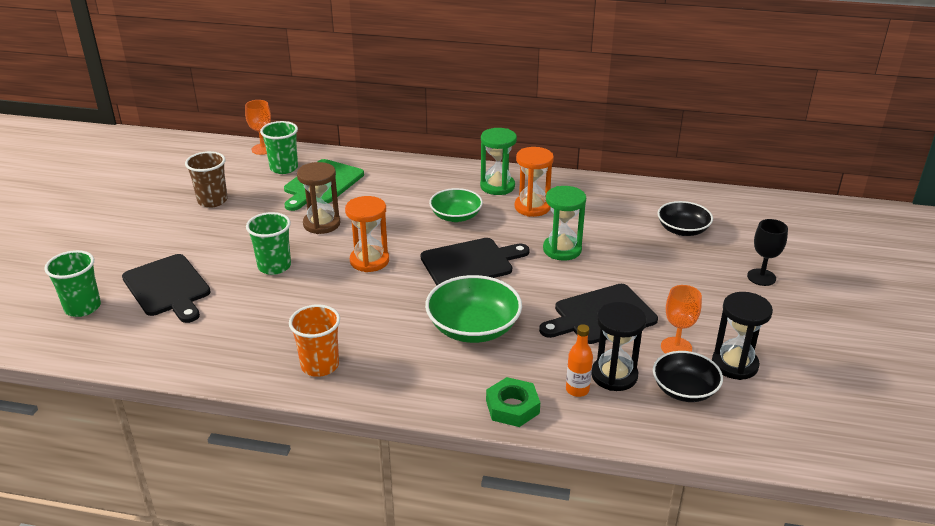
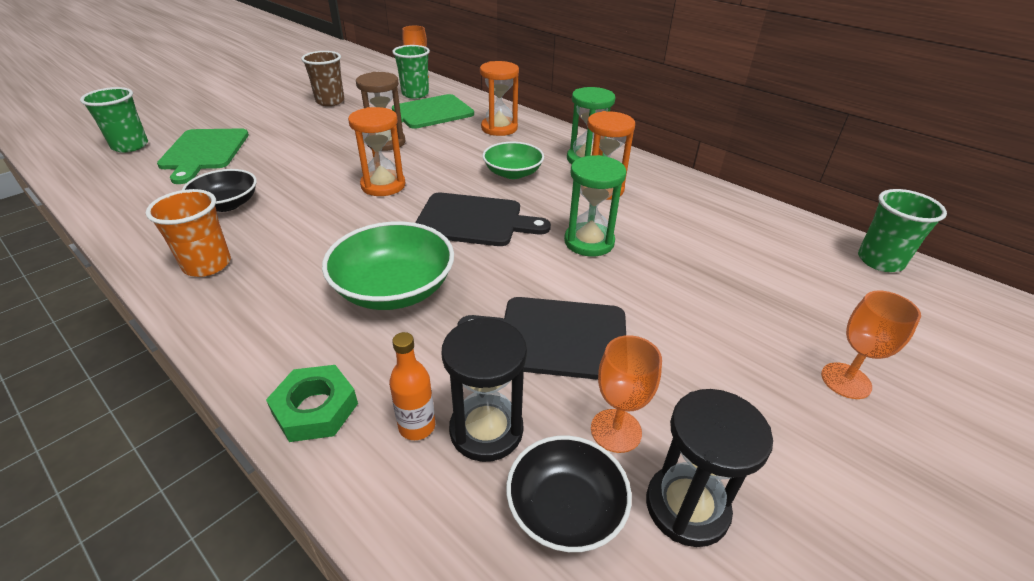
camera: 30 degrees right, 5 degrees up
black cutting board [122,254,211,323] -> green cutting board [157,128,249,184]
green cup [246,212,291,275] -> green cup moved to [858,189,947,272]
black bowl [658,201,713,236] -> black bowl moved to [182,169,257,212]
black goblet [747,219,788,286] -> orange goblet [821,290,921,399]
none -> orange hourglass [480,61,519,136]

